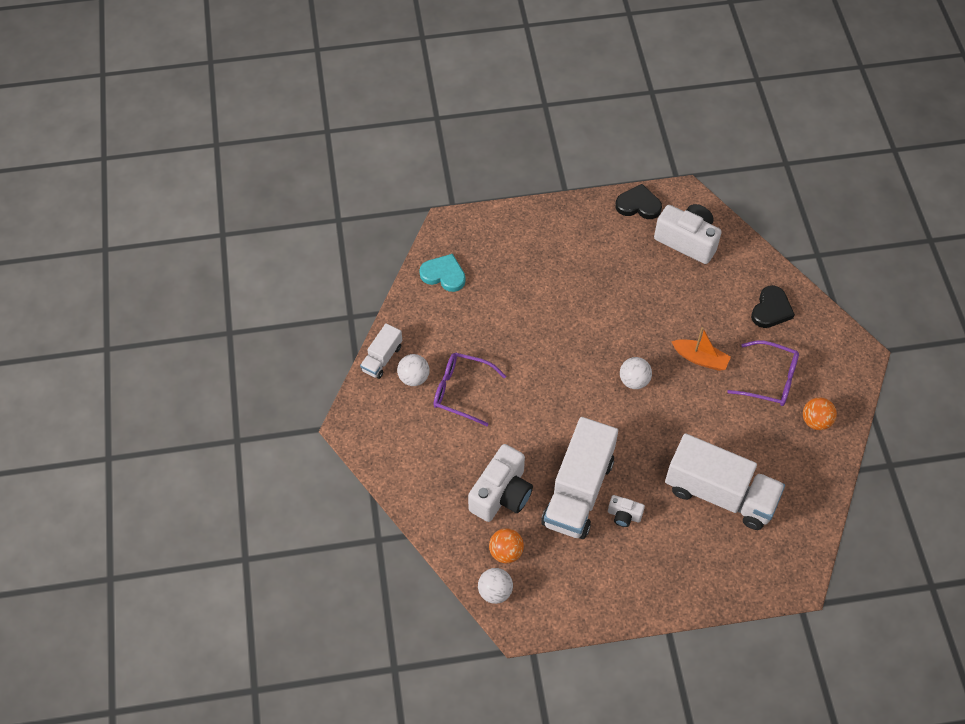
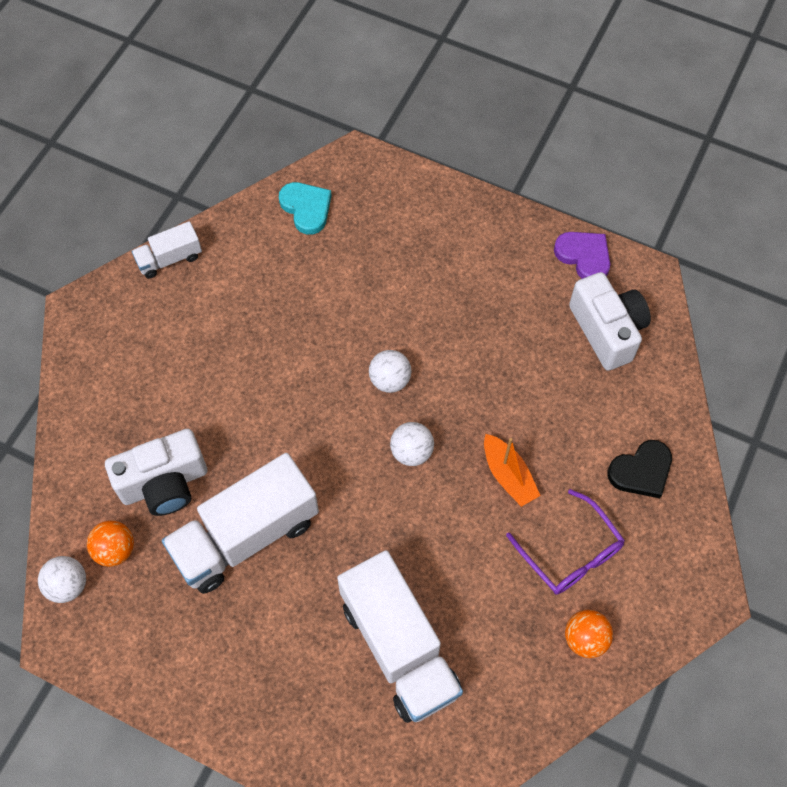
camera: 35 degrees right, 5 degrees up
white ball [397,354,429,386] -> white ball moved to [369,350,412,393]
purple glasses [434,352,506,426] -> none
white camera [608,495,645,527] -> none
black heart [615,184,662,219] -> purple heart [554,232,610,279]

